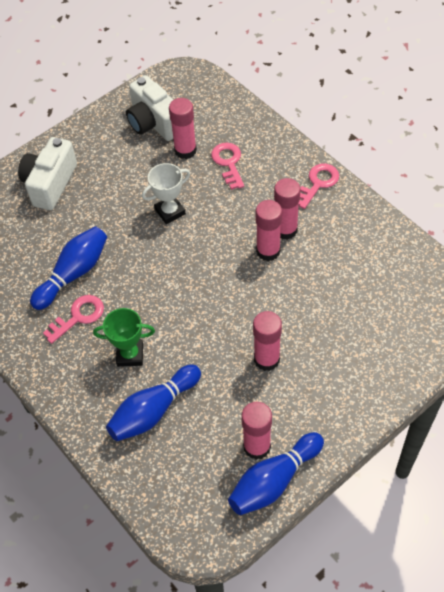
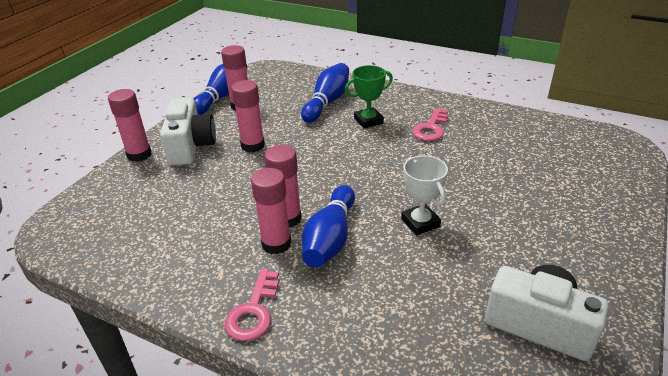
camera: 155 degrees right, 20 degrees down
white camera [18,137,77,210] -> white camera moved to [160,98,216,165]
blue bowling pin [30,226,107,310] -> blue bowling pin moved to [302,185,355,268]
white trophy [142,163,190,224] -> white trophy turned 60 degrees counterclockwise [401,155,448,236]
pink glue stick [169,98,197,159] -> pink glue stick moved to [108,89,151,162]
pink key [211,143,244,190] -> none

